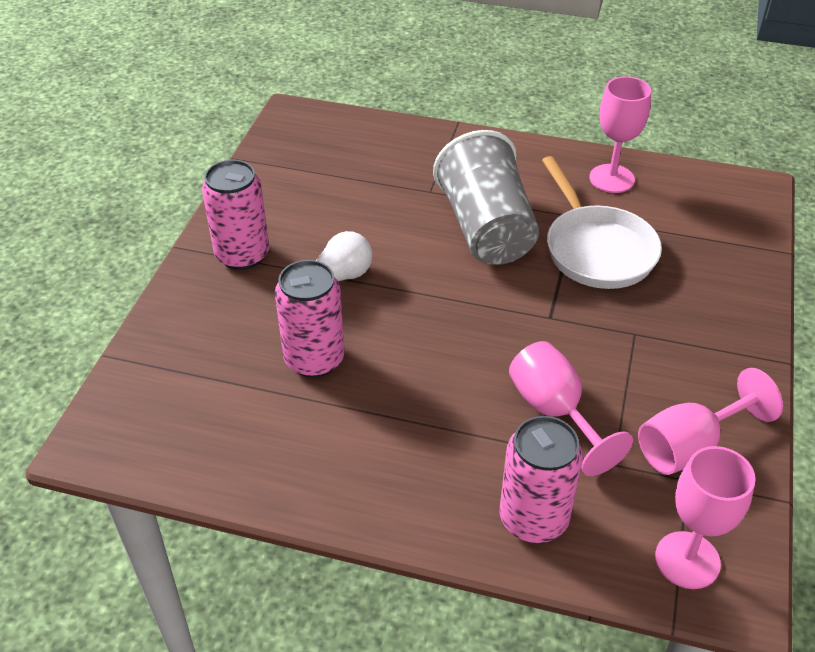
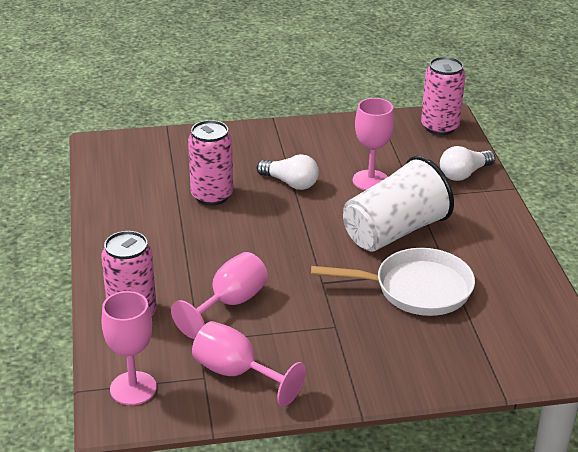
camera: 65 degrees right, 10 degrees down
pink can [202,160,269,270] -> pink can moved to [421,57,466,135]
grey cup [433,130,539,265] -> white cup [343,156,454,252]
white pan [542,156,662,289] -> white pan turned 135 degrees counterclockwise [311,248,475,316]
pink goblet [589,76,651,193] -> pink goblet moved to [353,98,394,190]
none -> white light bulb [440,146,495,181]

